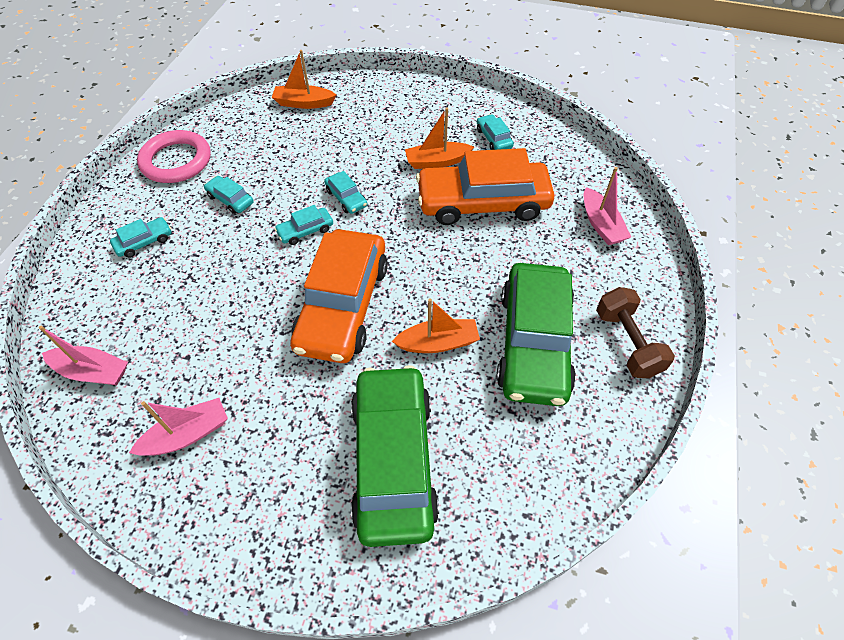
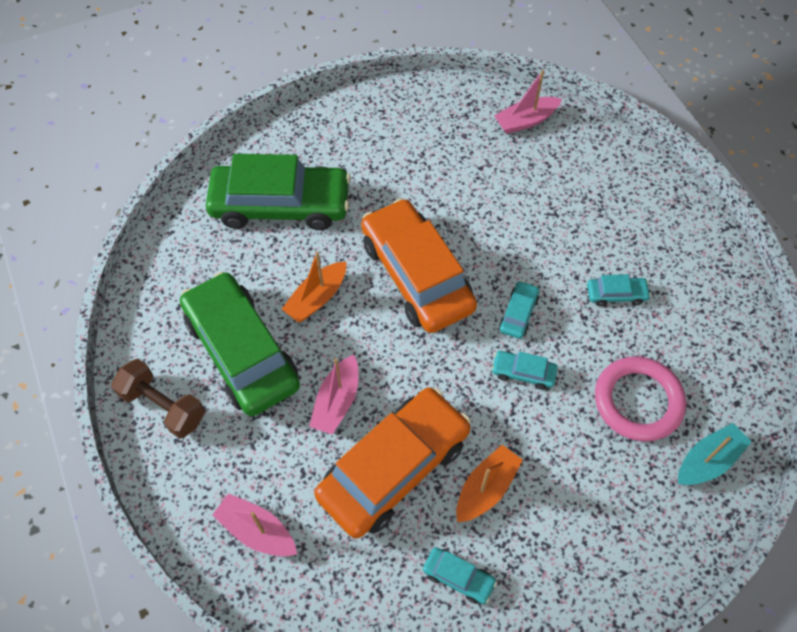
camera: 140 degrees right, 5 degrees up
turquoise car [110,217,171,258] -> none
pink boat [129,398,228,456] -> pink boat moved to [309,355,358,435]
pink ring [137,130,211,183] -> pink ring moved to [595,356,686,442]
orange boat [272,50,336,109] -> turquoise boat [678,423,751,485]
green car [351,365,439,547] -> green car turned 45 degrees counterclockwise [206,154,351,230]

